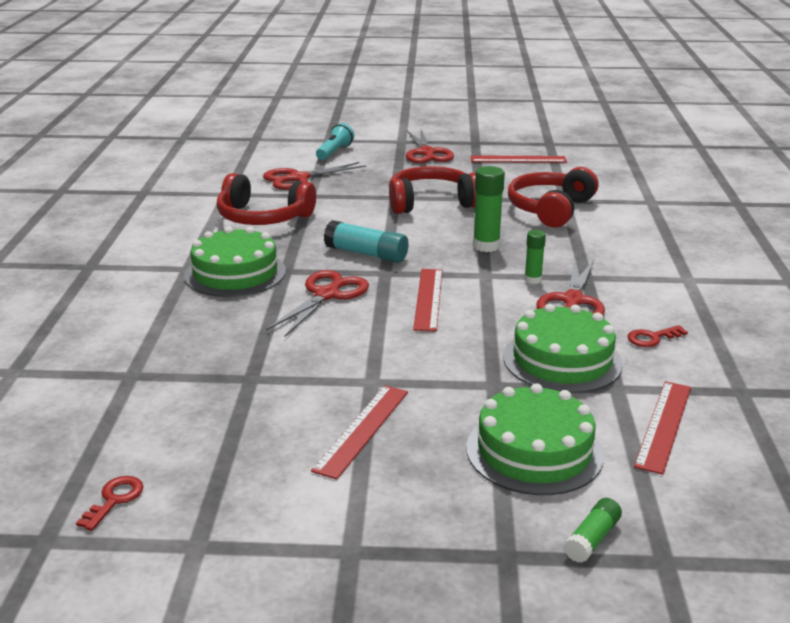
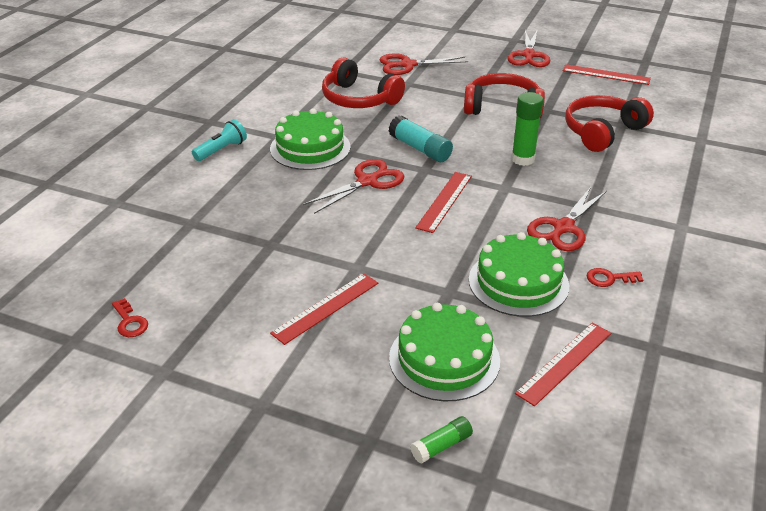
camera: 20 degrees right, 10 degrees up
red key [76,476,144,531] -> red key turned 105 degrees clockwise [112,298,148,337]
turquoise flashlight [316,123,354,160] -> turquoise flashlight moved to [192,119,247,161]
green glue stick [524,230,546,284] -> none

